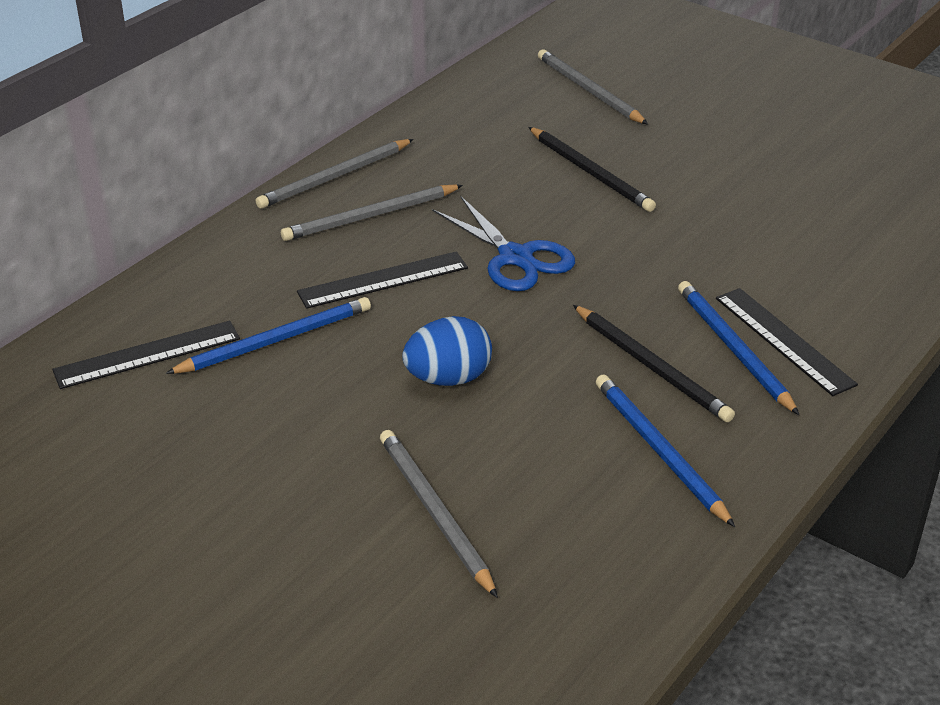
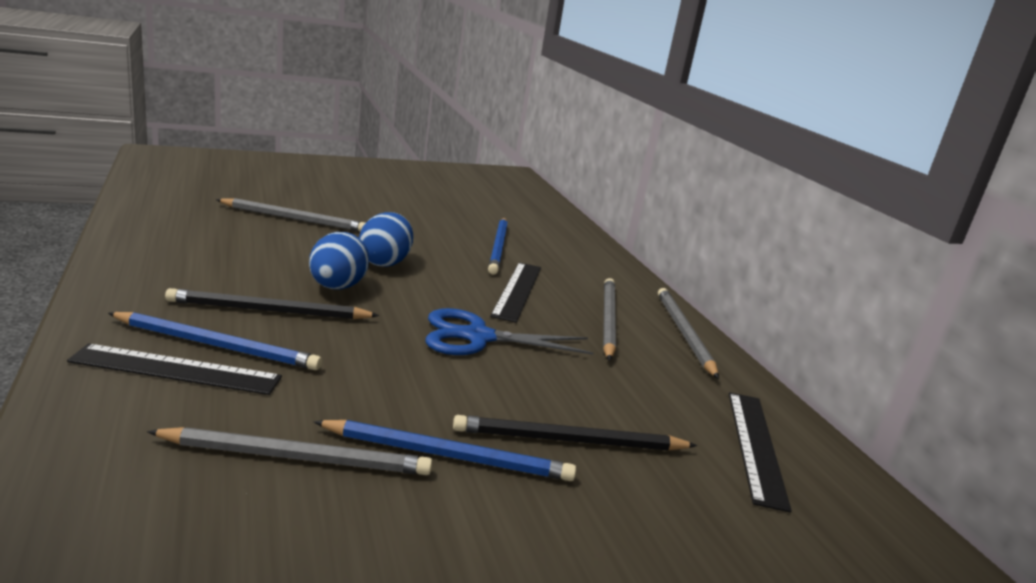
camera: 120 degrees right, 15 degrees down
black ruler [52,321,240,389] -> black ruler moved to [729,392,792,513]
grey pencil [538,49,648,124] -> grey pencil moved to [147,427,432,475]
blue pencil [596,375,735,527] -> blue pencil moved to [314,420,576,481]
none -> blue egg [309,232,369,290]

